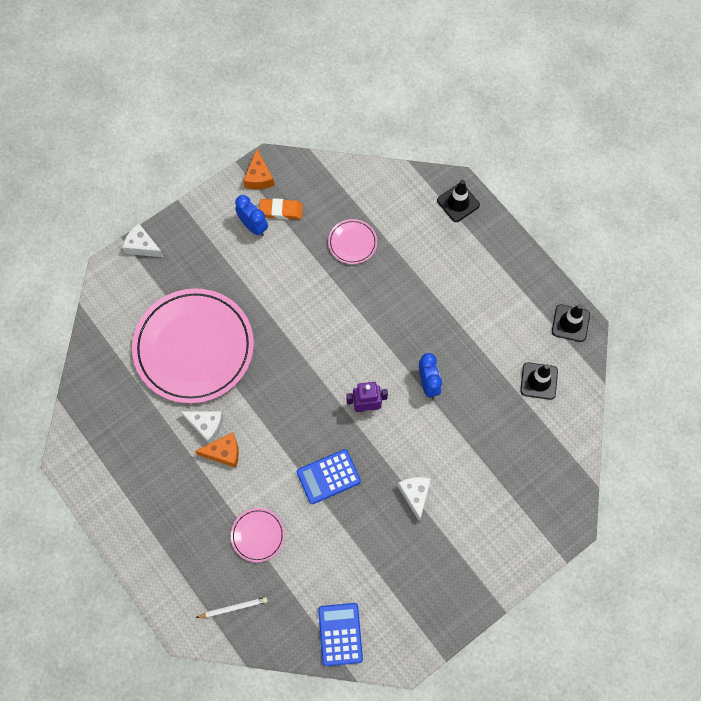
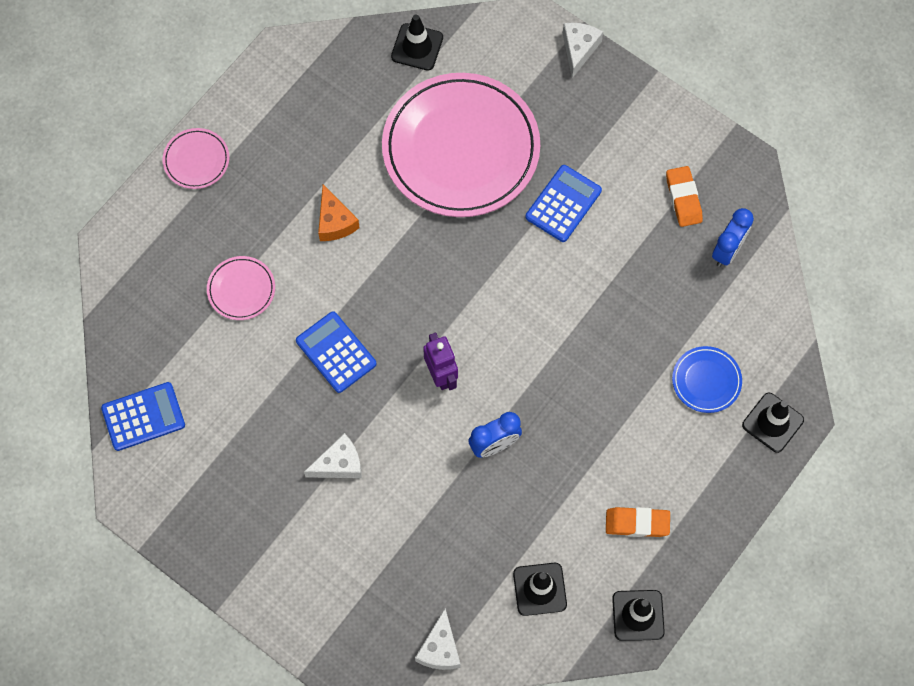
camera: 75 degrees right, 0 degrees up
white cheese [180,411,223,444] -> white cheese moved to [415,608,461,670]
white pencil [195,597,268,618] -> none
blue clock [235,195,268,236] -> blue clock moved to [712,208,754,267]
orange cheese [243,149,274,189] -> none
pink plate [328,219,377,264] -> pink plate moved to [162,128,229,189]
none -> black traffic cone [391,15,443,71]
none -> blue calculator [525,165,602,242]
none -> orange eraser [606,507,670,537]
none -> blue plate [672,346,742,413]

